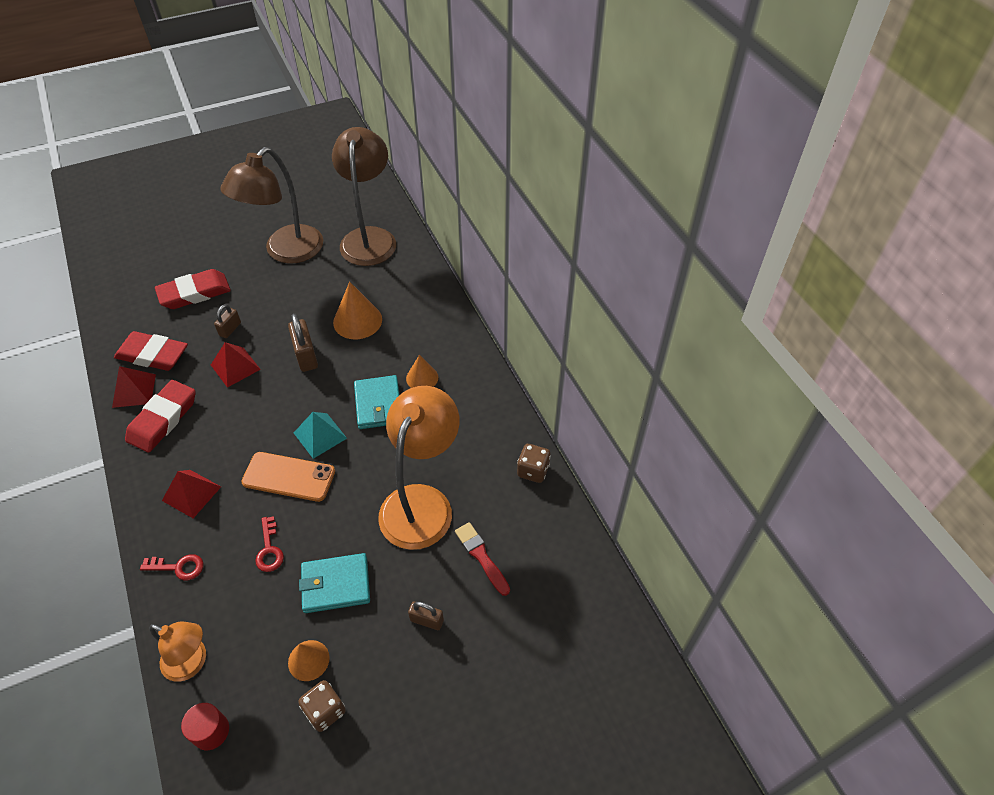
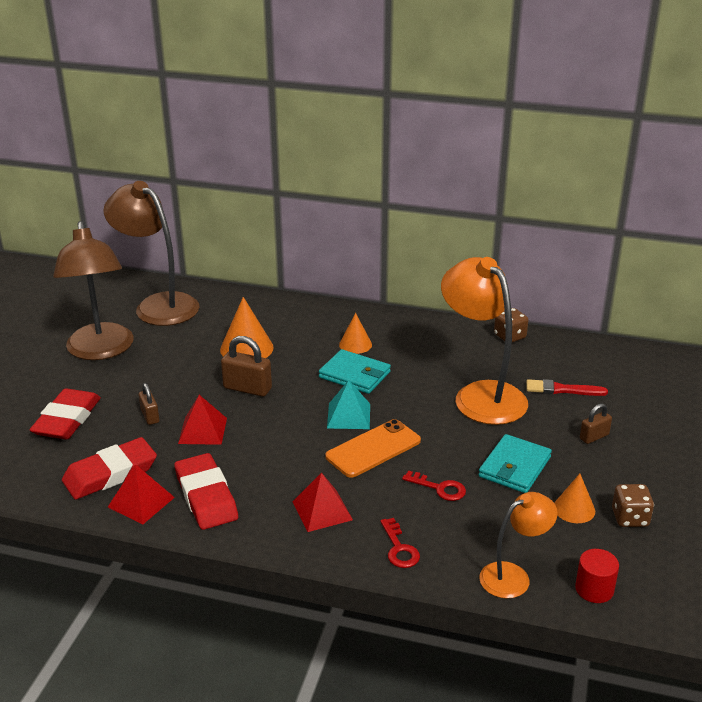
camera: 50 degrees left, 20 degrees down
red key [140,554,203,580] -> red key turned 120 degrees clockwise [380,518,420,568]

